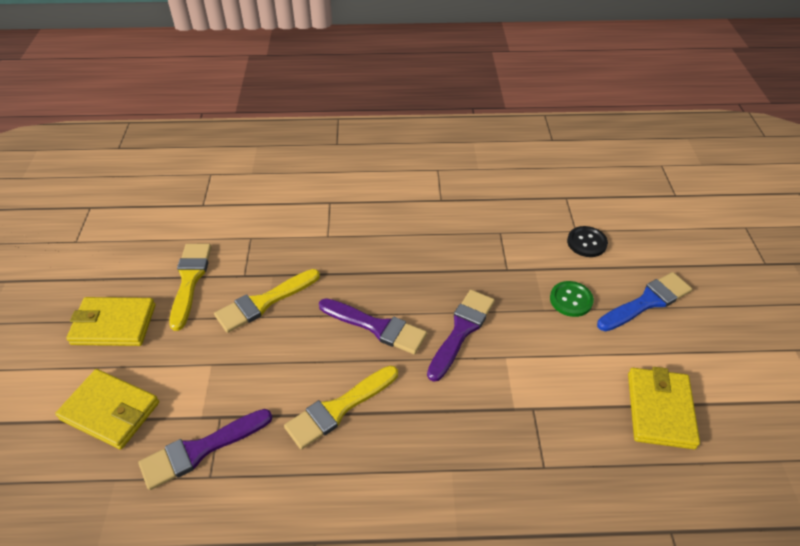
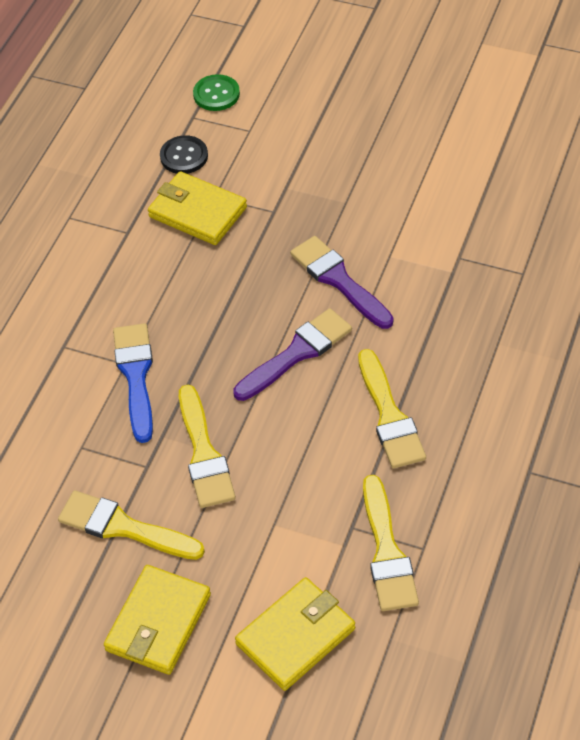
camera: 65 degrees left, 5 degrees up
purple brush [138,409,272,490] -> yellow brush [363,475,419,611]
green button [550,281,594,317] -> green button moved to [193,74,240,111]
black button [567,226,608,257] -> black button moved to [160,135,208,174]
blue brush [597,272,692,332] -> blue brush moved to [113,323,153,443]
yellow wallet [628,367,700,449] -> yellow wallet moved to [148,171,247,245]

